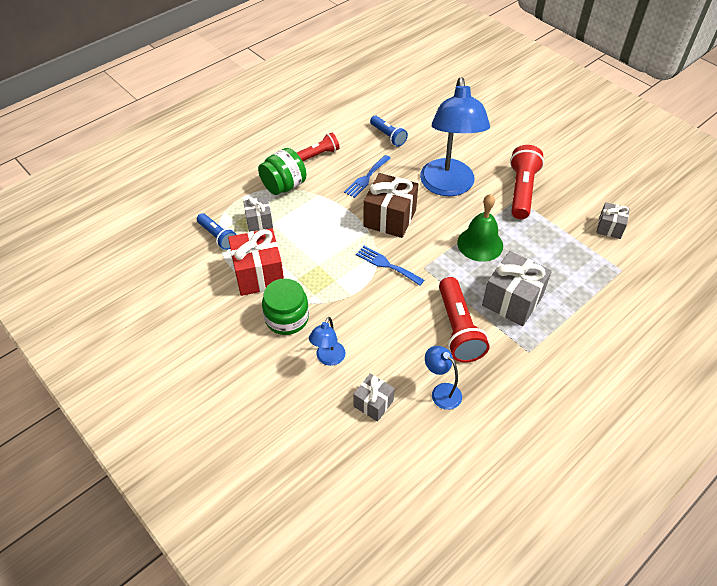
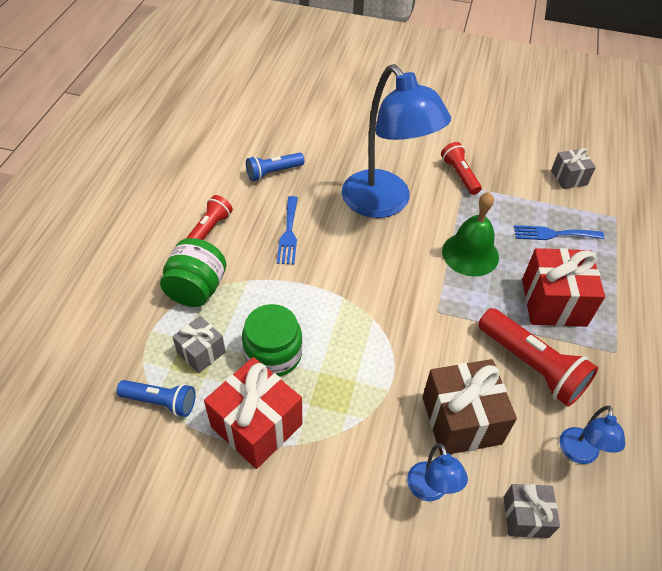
camera: 35 degrees left, 0 degrees up
green jar [262,279,309,335] -> green jar moved to [242,304,302,377]
blue fork [356,246,424,286] -> blue fork moved to [514,225,604,240]
brown gift [363,173,418,238] -> brown gift moved to [422,359,517,455]
blue flashlight [370,116,408,147] -> blue flashlight turned 135 degrees clockwise [246,153,305,181]
blue lamp [425,346,462,410] -> blue lamp turned 90 degrees counterclockwise [560,406,625,464]
grey gift [482,251,552,326] -> red gift [522,248,605,327]
red flashlight [510,145,544,219] -> red flashlight [441,142,482,195], size x0.61

